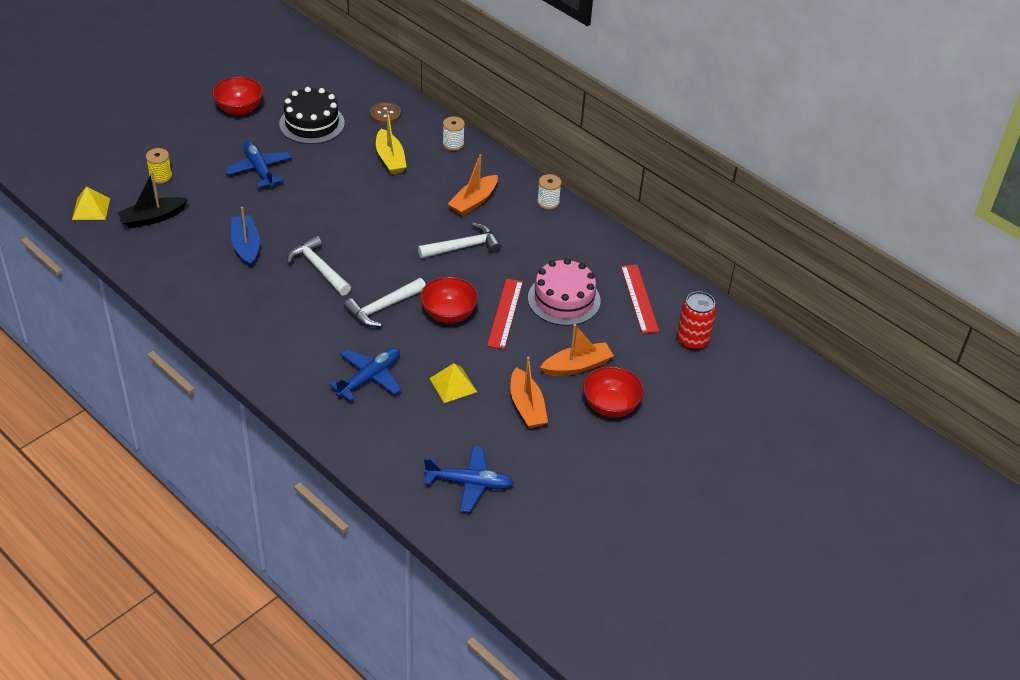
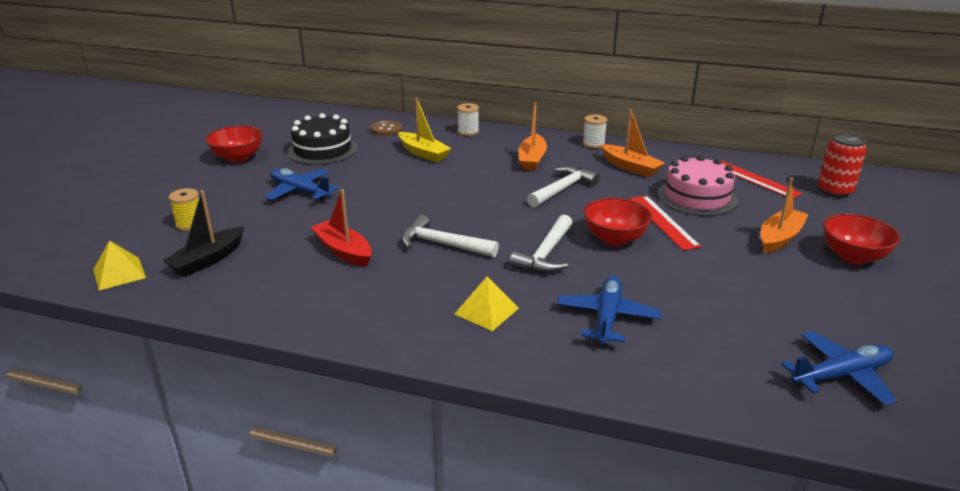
camera: 25 degrees left, 15 degrees down
blue boat [231,207,260,268] -> red boat [311,189,372,267]
yellow pyramid [429,363,477,403] -> yellow pyramid moved to [455,277,519,331]
orange boat [510,356,548,429] -> orange boat moved to [601,109,665,177]

